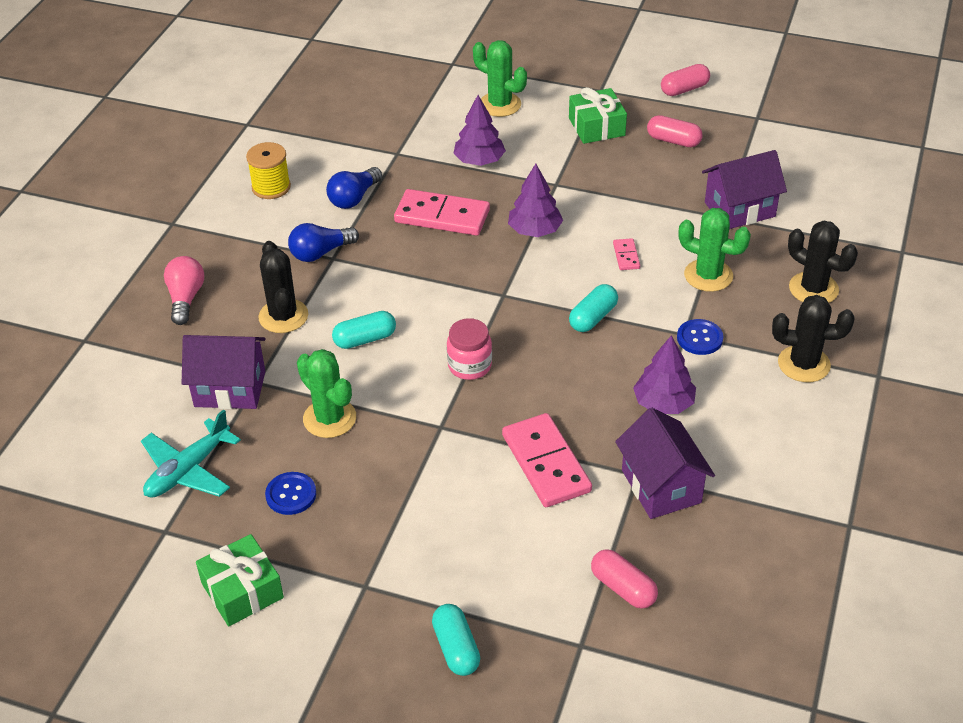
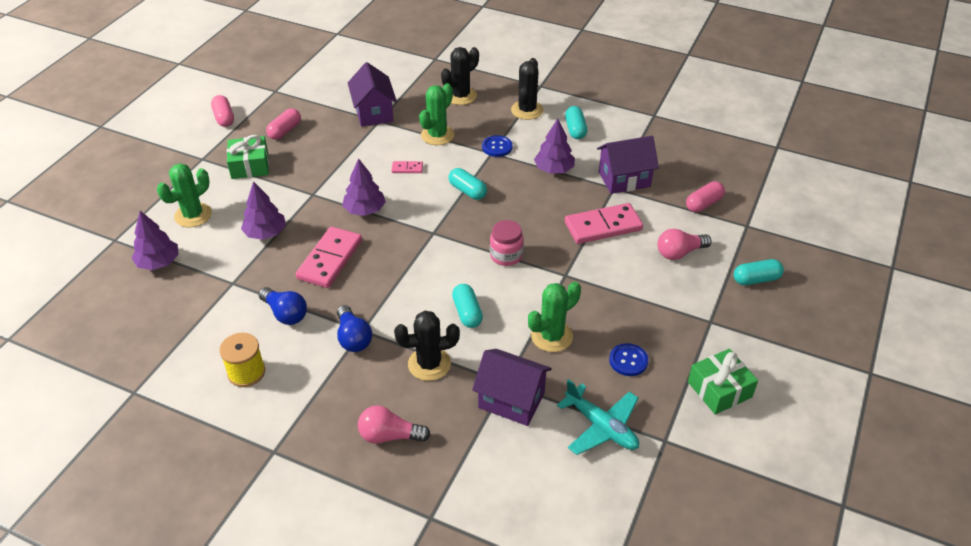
camera: 85 degrees left, 0 degrees up
purple house [182,335,266,409] -> purple house turned 75 degrees counterclockwise [472,349,552,426]
none -> purple tree [131,211,179,270]
none -> turquoise capsule [565,106,587,139]
none -> pink light bulb [657,229,712,260]

